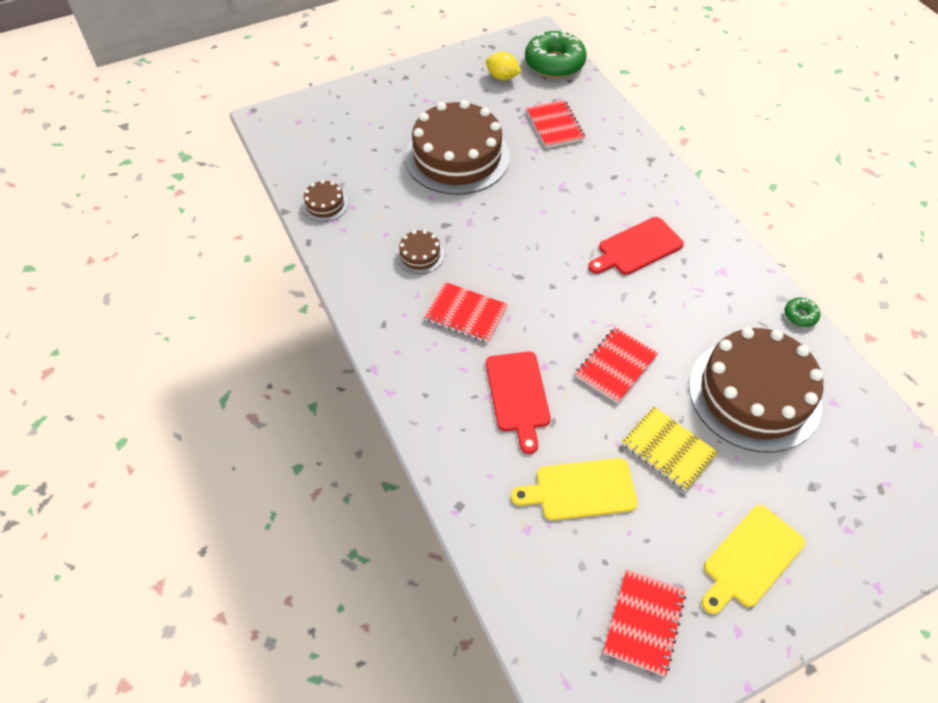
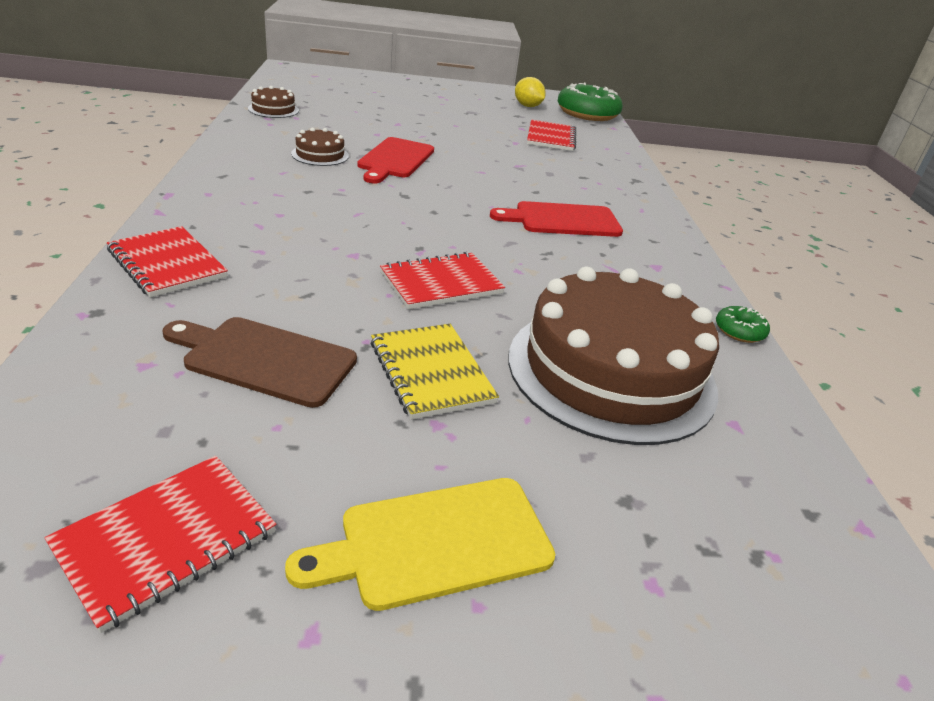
camera: 20 degrees right, 20 degrees down
brown cake [405,100,510,195] -> none
red notebook [424,282,508,343] -> red notebook moved to [107,226,228,297]
red cutting board [486,351,551,454] -> red cutting board moved to [357,137,434,183]
yellow cutting board [511,458,638,520] -> brown cutting board [163,317,357,408]

